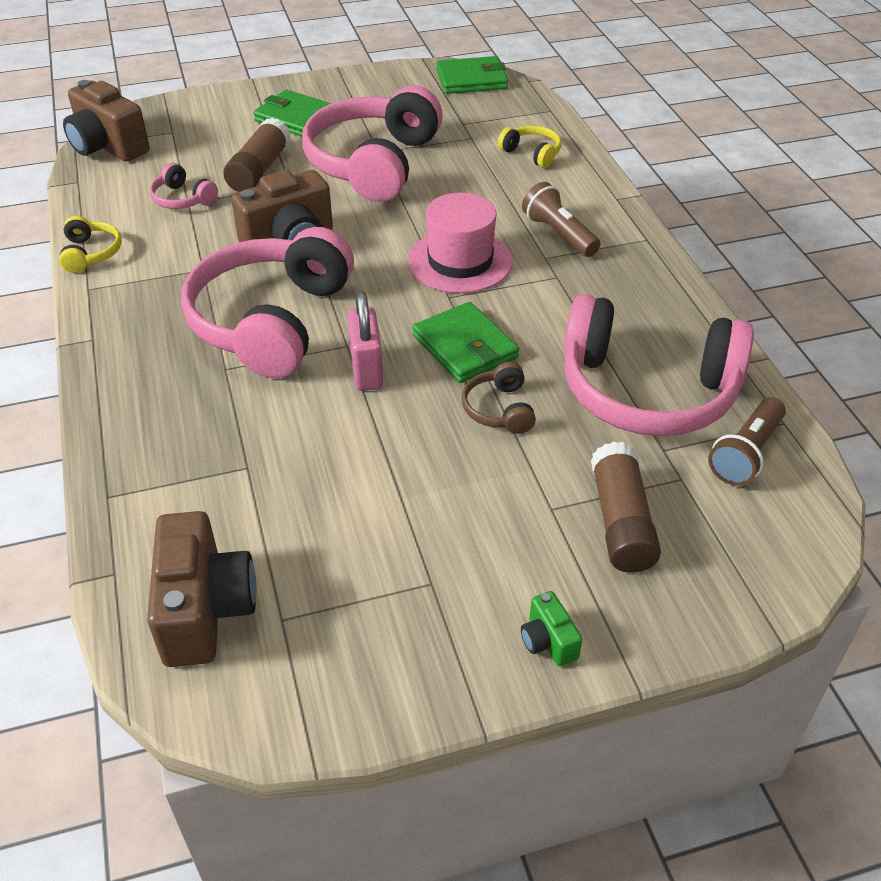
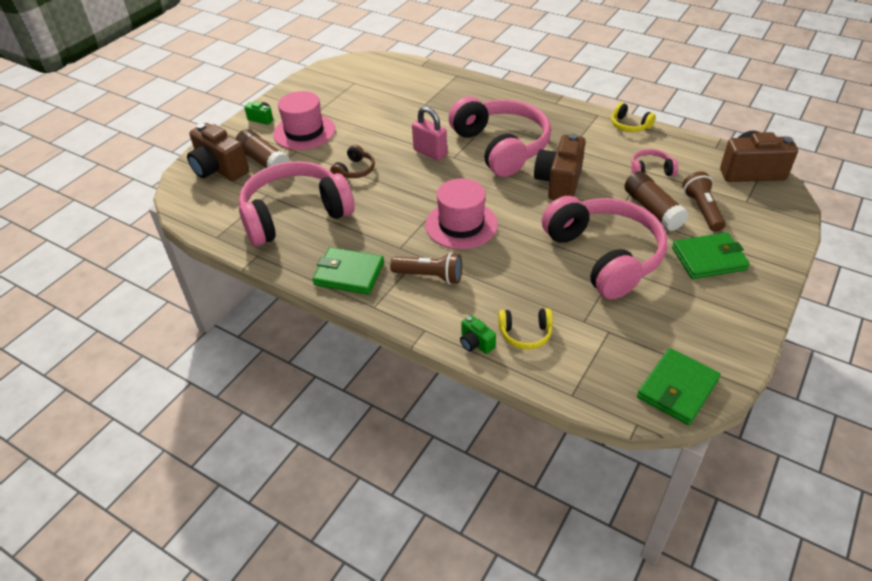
camera: 140 degrees right, 0 degrees up
brown camera [147,511,257,667] -> brown camera moved to [187,123,249,181]
green wallet [412,302,519,383] -> green wallet moved to [312,247,384,295]
brown headphones [462,362,536,434] -> brown headphones turned 75 degrees clockwise [330,145,375,178]
brown flashlight [708,397,786,486] -> brown flashlight moved to [682,171,726,232]
none -> pink hat [273,91,335,150]
none -> green camera [460,315,496,354]

